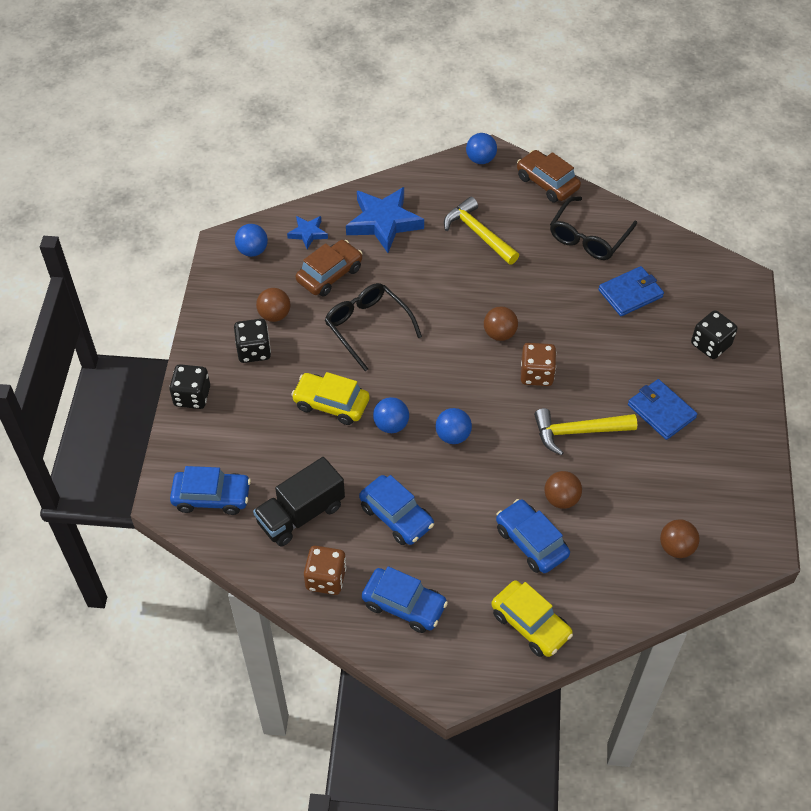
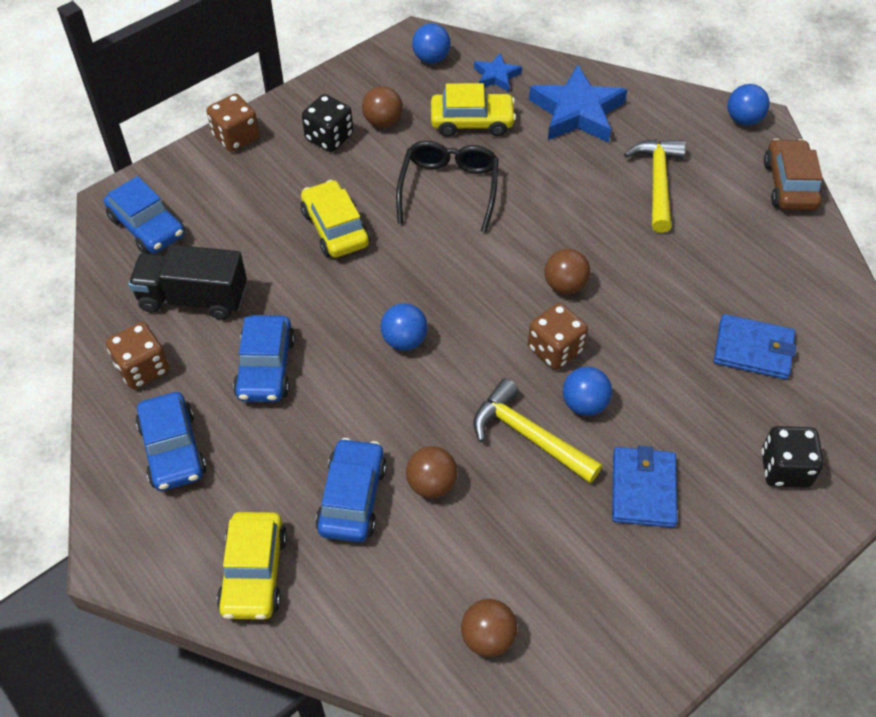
camera: 45 degrees right, 0 degrees up
black dice [169,364,210,409] -> brown dice [206,94,259,152]
brown car [296,240,362,297] -> yellow car [431,83,516,137]
blue ball [373,397,409,433] -> blue ball moved to [563,367,612,416]
black glasses [550,196,637,260] -> none

